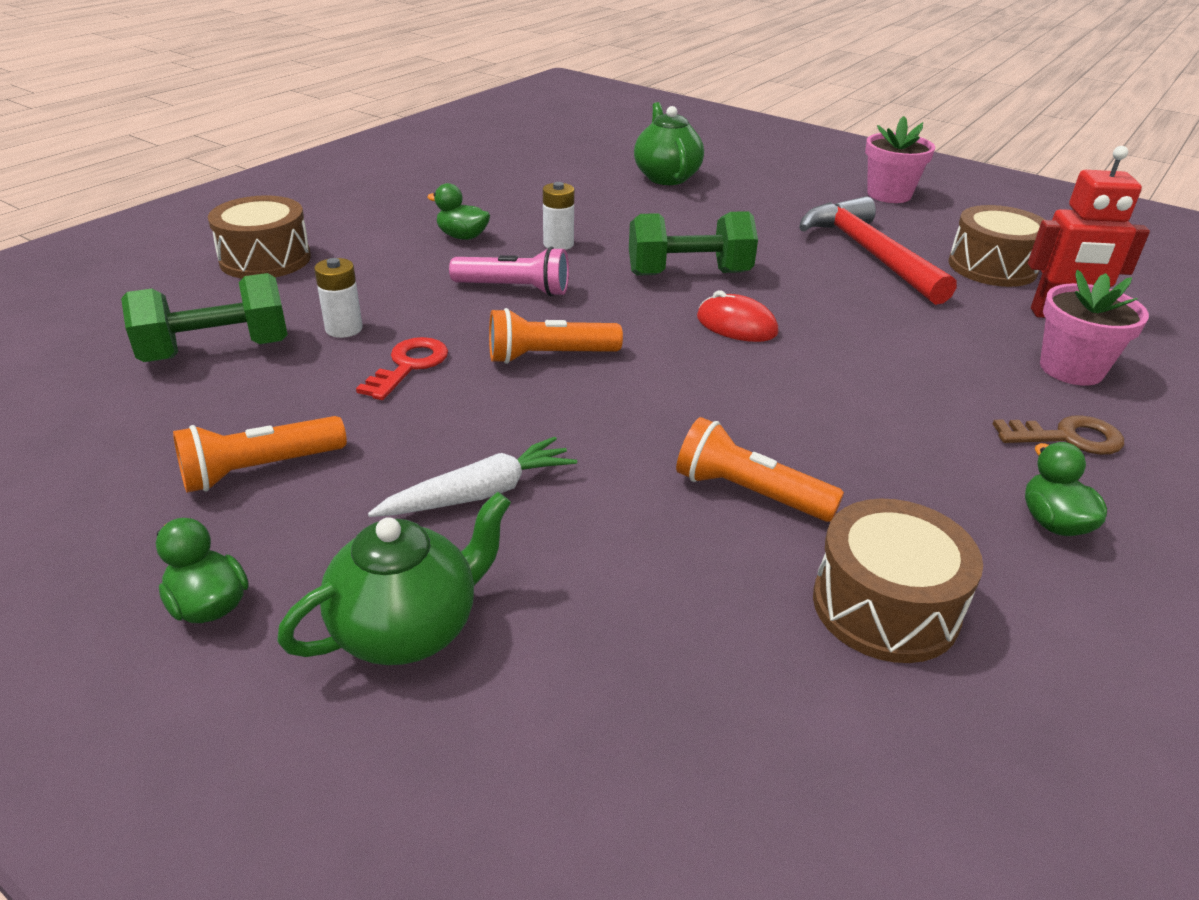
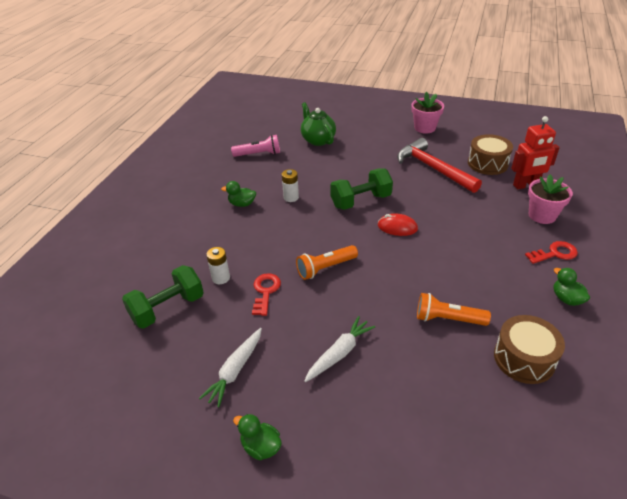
camera: 15 degrees left, 5 degrees up
orange flashlight [173,416,347,493] -> white carrot [199,328,262,408]
brown drum [208,195,311,278] -> none
green teapot [277,491,511,665] -> none
pink flashlight [449,247,569,296] -> pink flashlight moved to [231,135,280,157]
brown key [993,415,1124,455] -> red key [525,241,578,264]

